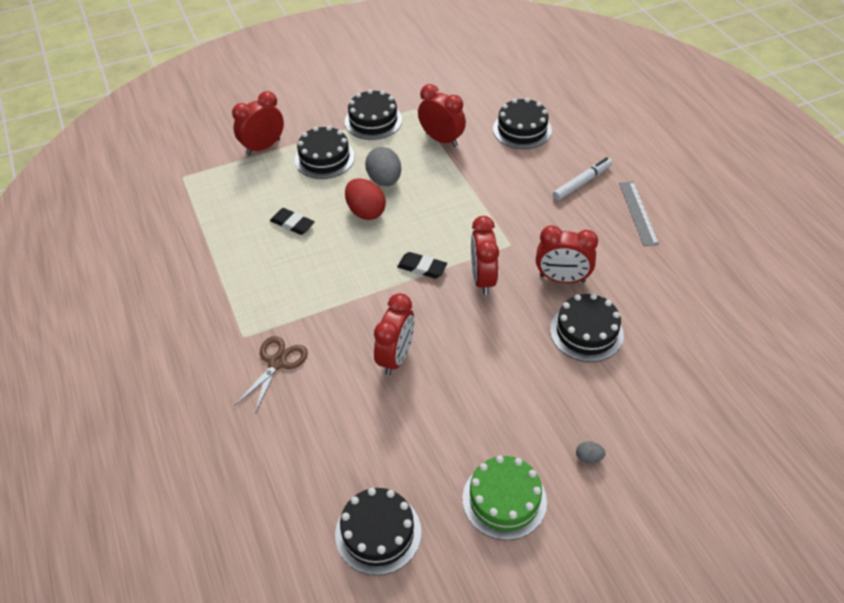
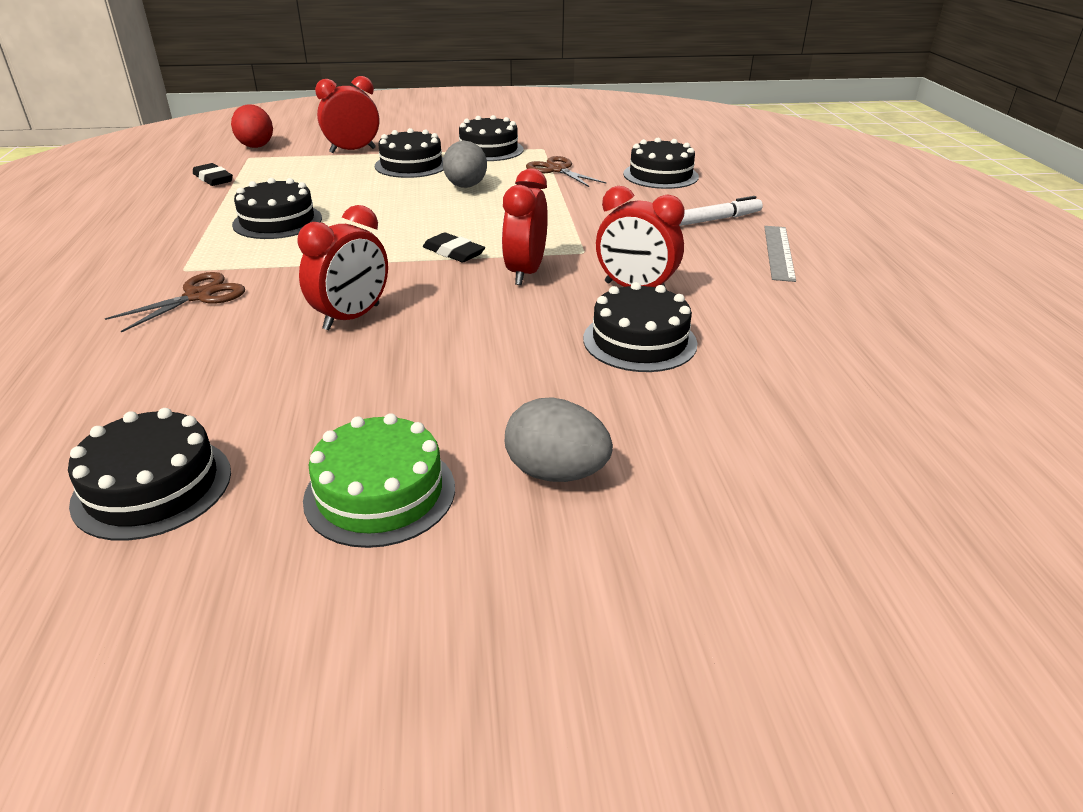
camera: 15 degrees right, 15 degrees down
black eraser [270,208,315,235] -> black eraser moved to [193,163,233,186]
red egg [345,178,386,220] -> red egg moved to [231,104,273,148]
red clock [418,84,466,147] -> brown scissors [526,156,607,187]
grey egg [576,441,606,463] -> grey egg [505,397,613,482], size x2.13
none -> black cake [232,178,322,239]

